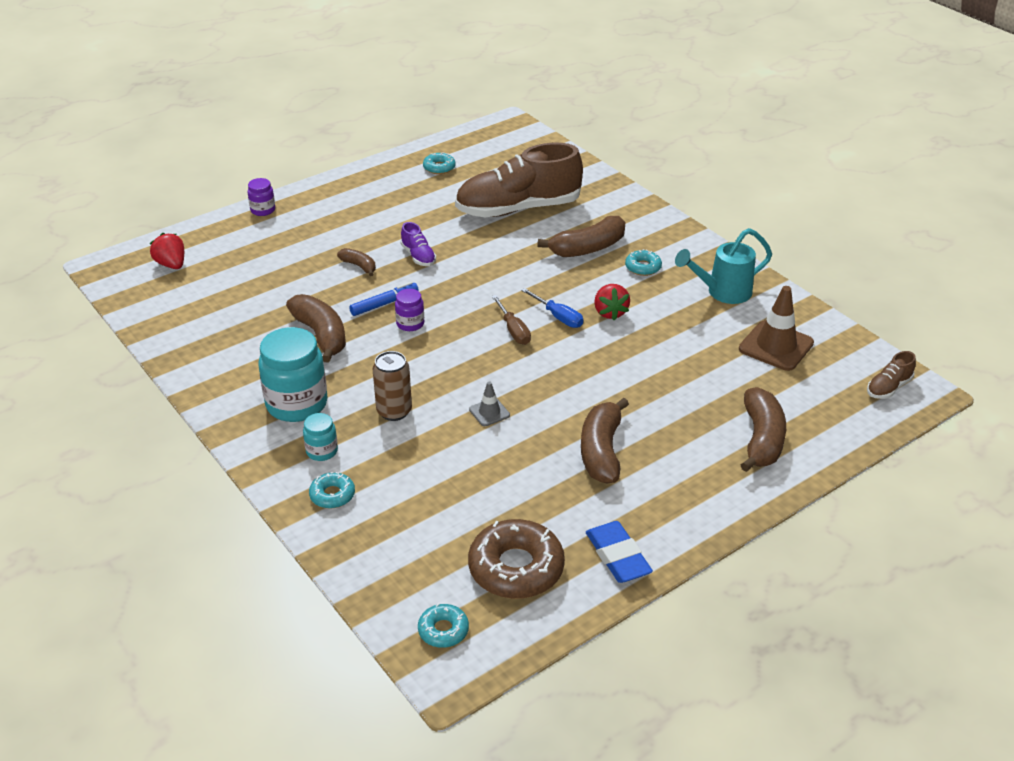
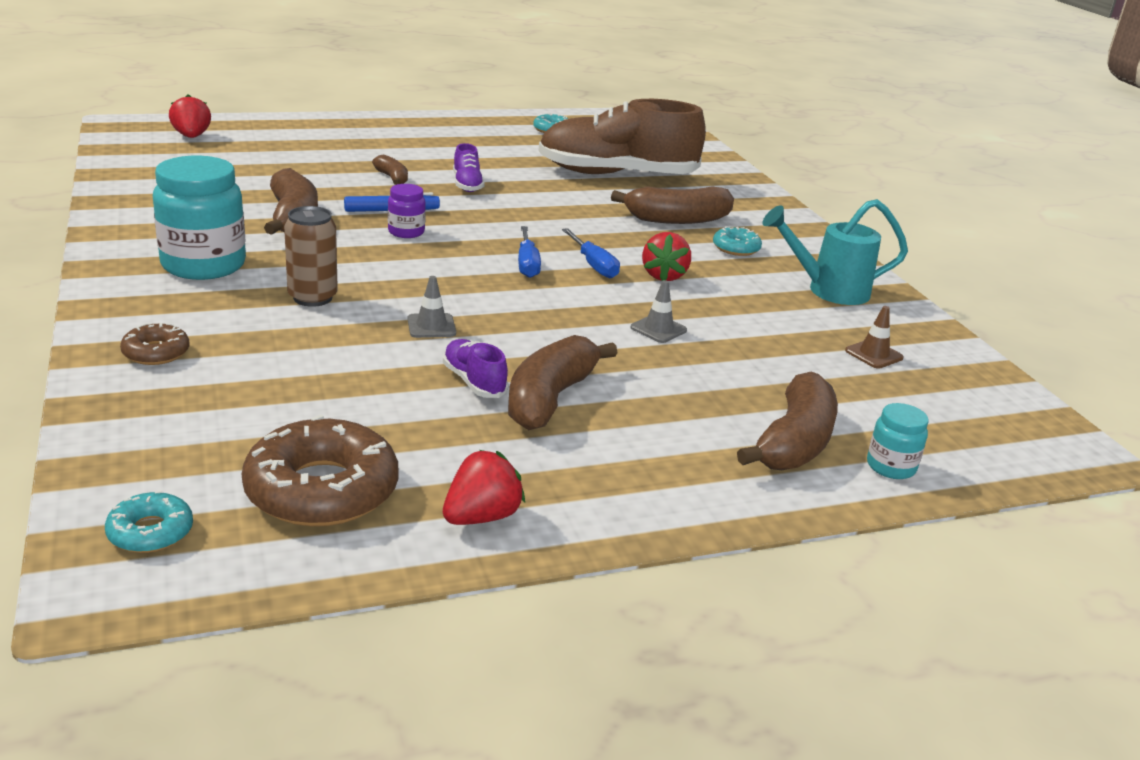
camera: 15 degrees right, 10 degrees down
purple jar [248,178,275,216] -> none
turquoise jar [303,413,338,461] -> turquoise jar moved to [867,403,928,479]
turquoise donut [309,471,355,509] -> brown donut [120,323,189,365]
brown screwdriver [492,295,531,345] -> blue screwdriver [518,226,541,278]
blue eraser [586,521,653,583] -> red strawberry [443,450,525,525]
brown traffic cone [739,286,814,371] -> brown traffic cone [845,306,904,369], size x0.51
brown shoe [867,351,916,399] -> none
none -> purple shoe [443,339,508,398]
none -> grey traffic cone [630,280,687,343]

